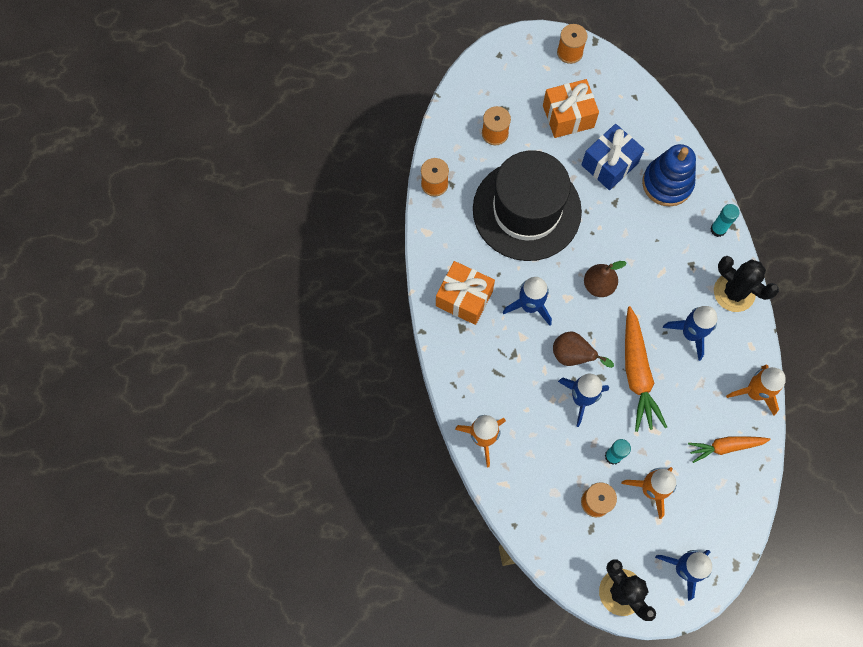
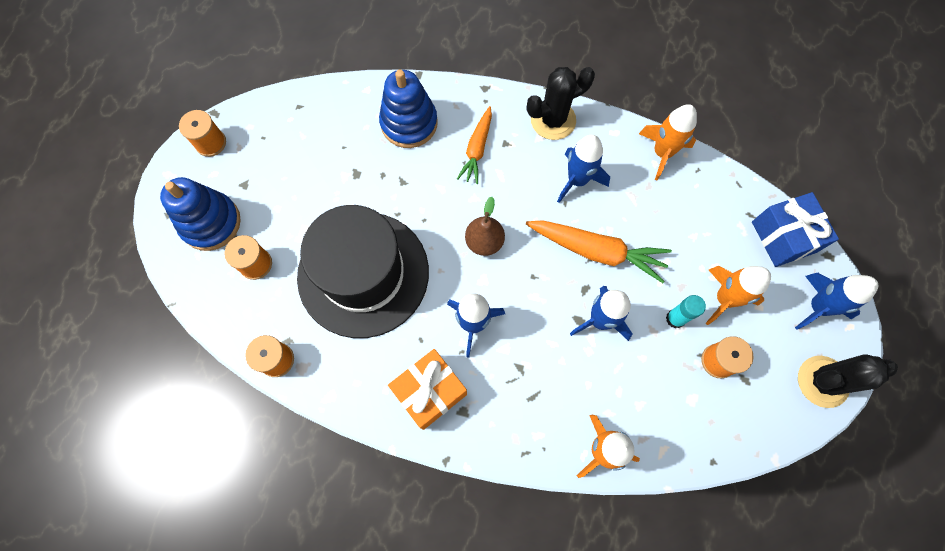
camera: 65 degrees left, 0 degrees up
orange gift [543,79,599,138] -> none
brown pear [553,331,614,368] -> none
blue gift [581,124,645,190] -> blue gift moved to [752,192,839,267]
orange carrot [688,436,771,463] -> orange carrot moved to [457,106,492,184]
turquoise glue stick [710,204,739,237] -> none
none -> blue stacking toy [160,177,241,251]

